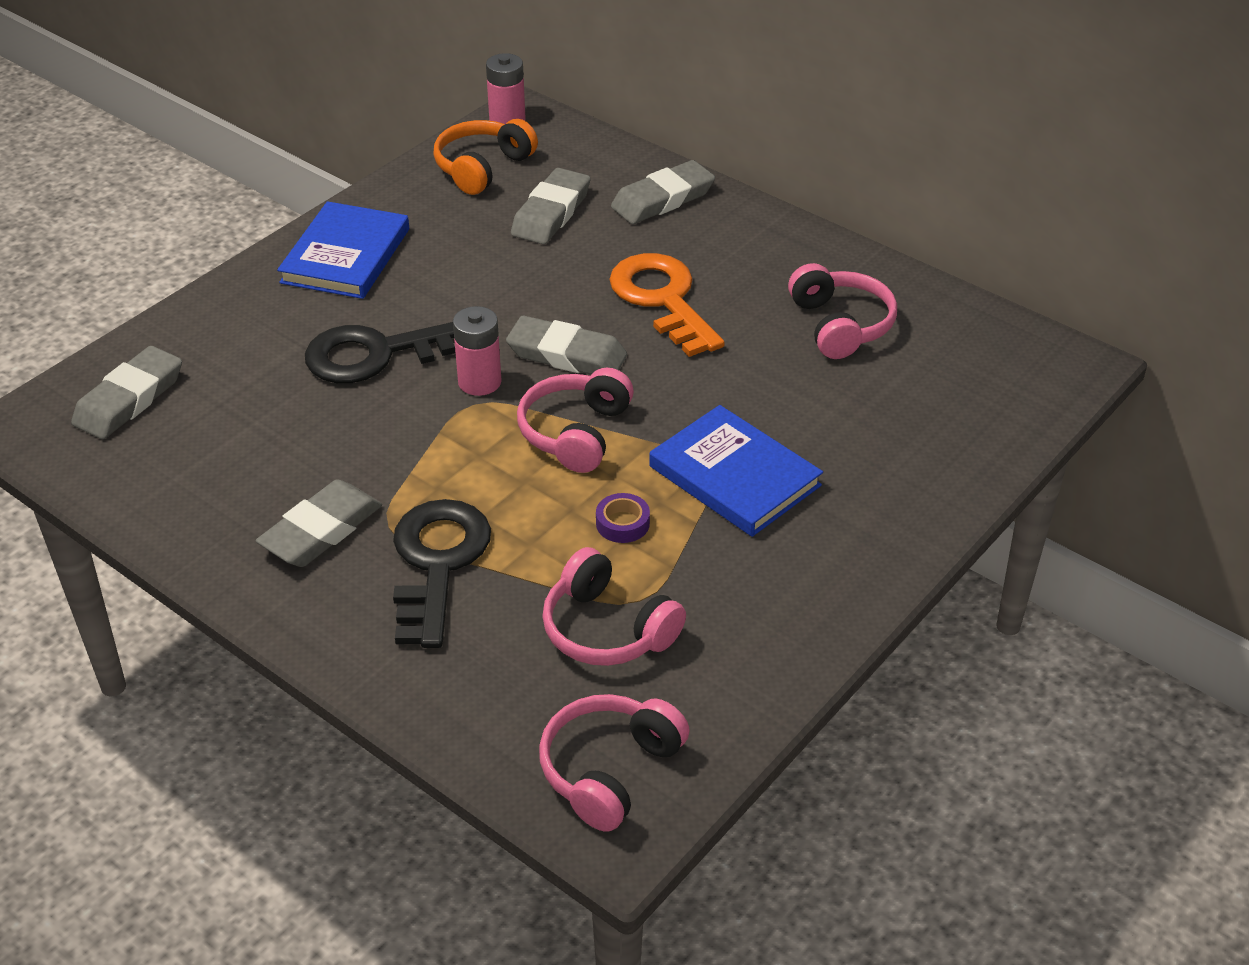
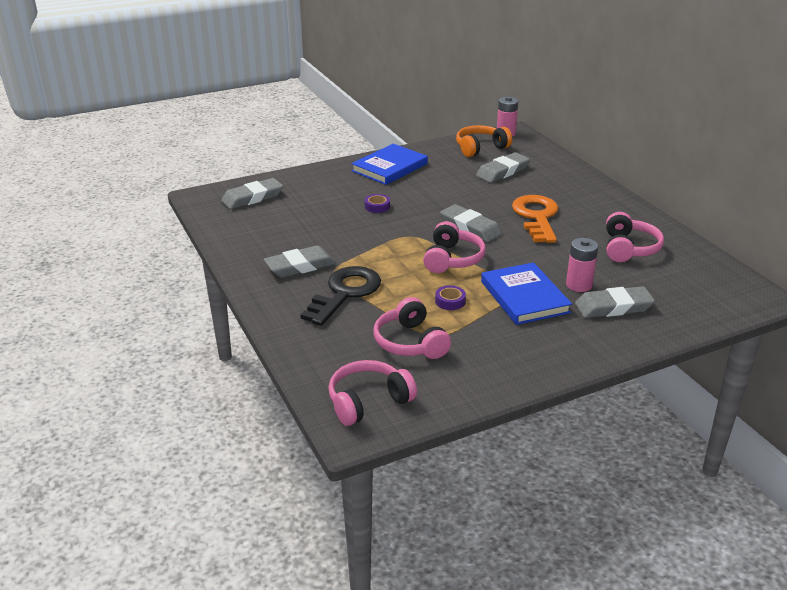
camera: 25 degrees right, 10 degrees down
black key [305,322,455,383] -> purple tape [365,194,390,213]
pink battery [453,306,502,396] -> pink battery moved to [566,238,598,292]
pink headphones [517,368,634,473] -> pink headphones turned 150 degrees clockwise [423,221,486,273]
grey eraser [611,160,715,224] -> grey eraser moved to [575,286,655,318]

